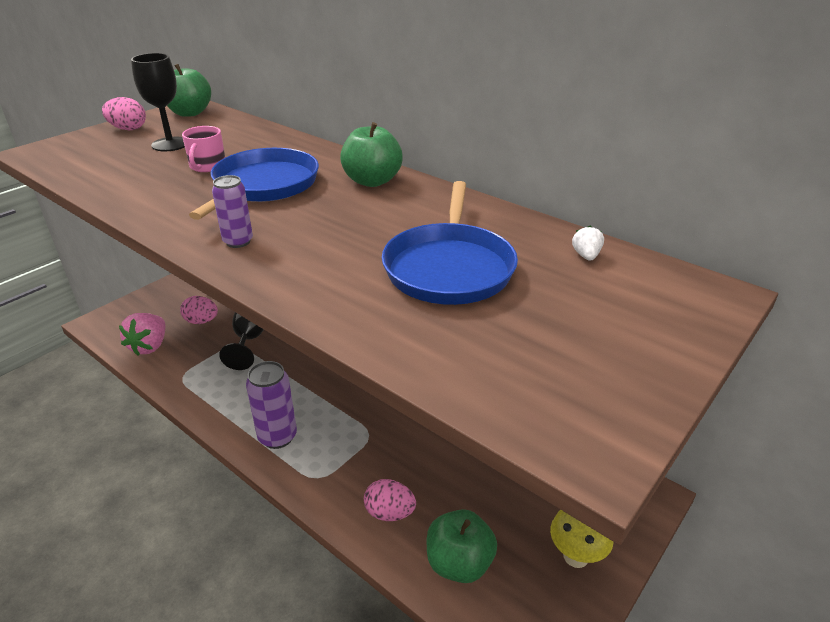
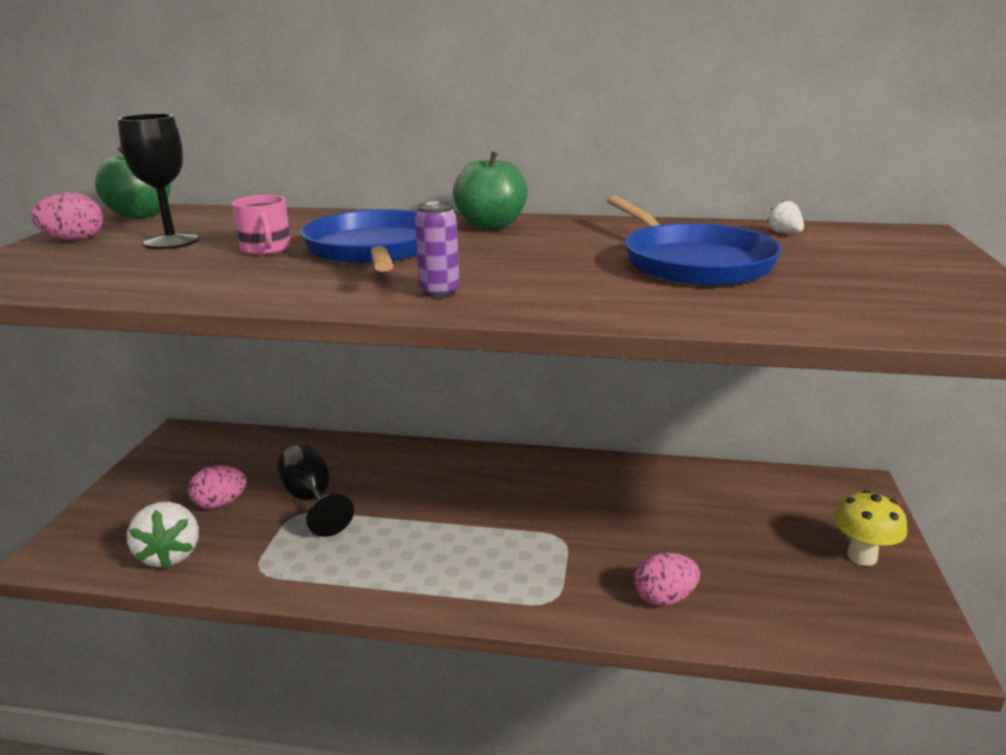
camera: 30 degrees left, 10 degrees down
pink strawberry [119,313,165,356] -> white strawberry [127,502,199,569]
purple can [246,361,297,449] -> none
green apple [427,509,497,583] -> none

